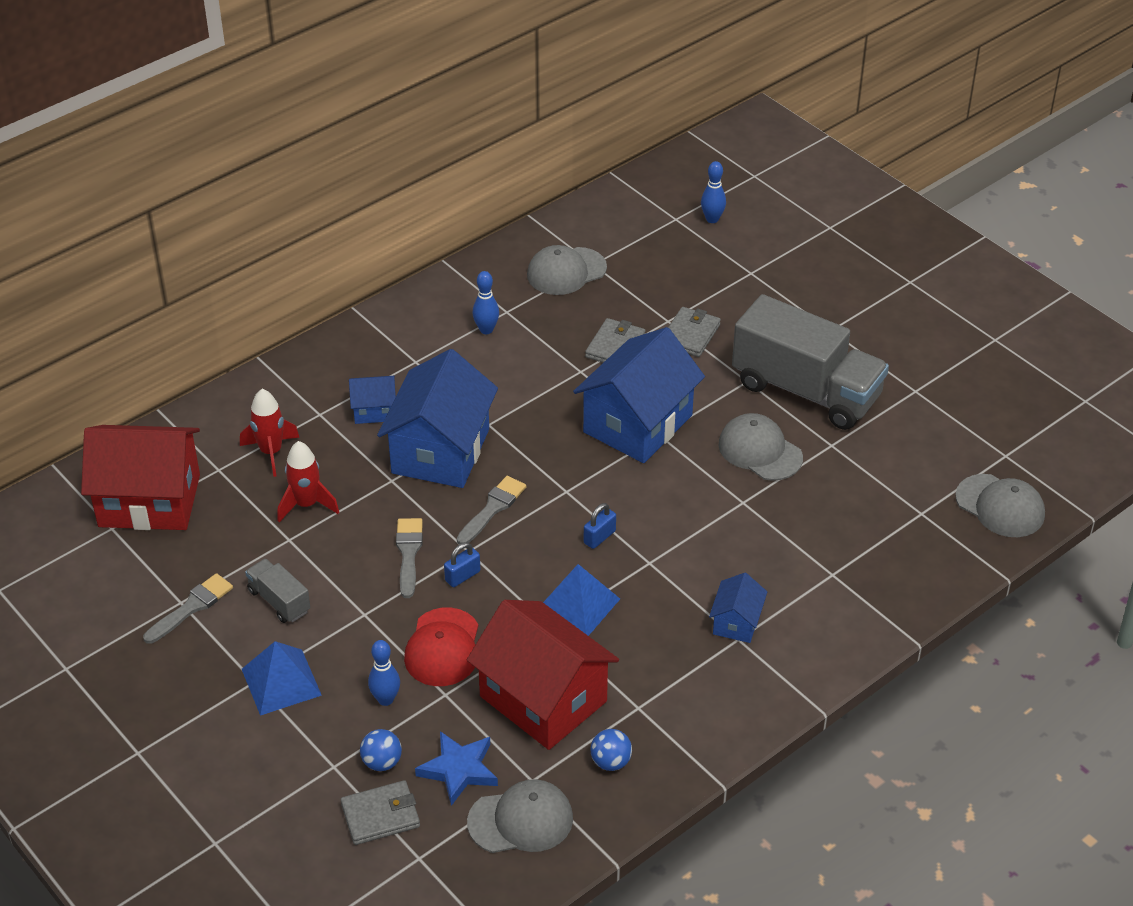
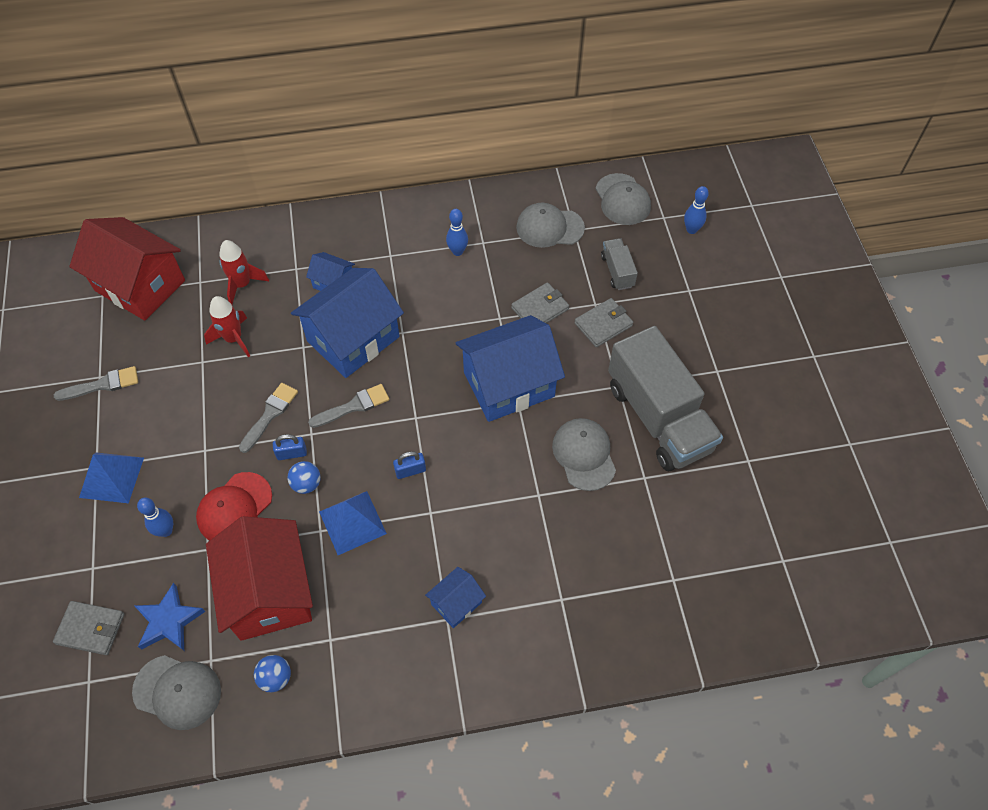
camera: 30 degrees right, 15 degrees up
grey truck [245,559,310,623] -> grey truck moved to [601,238,638,290]
blue ball [360,729,402,771] -> blue ball moved to [287,461,321,494]
grey cap [955,474,1045,537] -> grey cap moved to [596,173,651,225]

